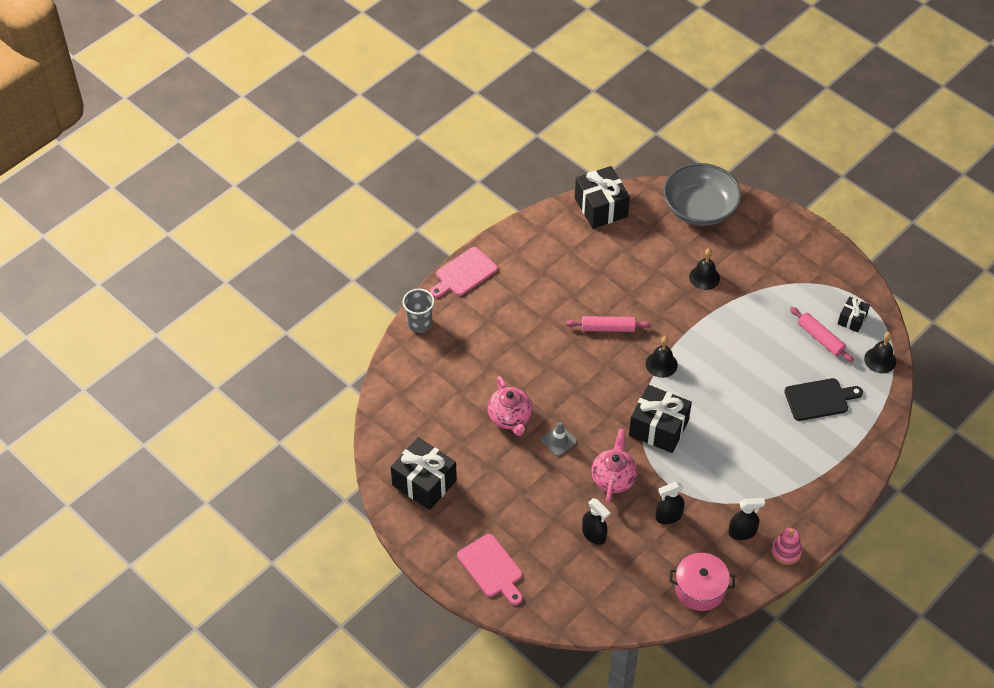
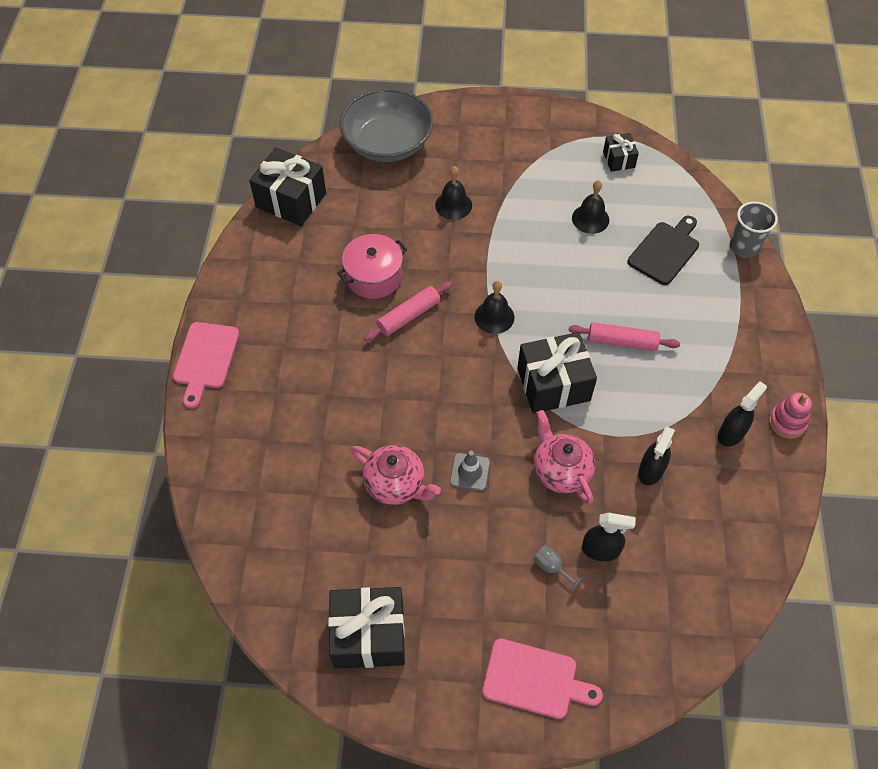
camera: 40 degrees left, 5 degrees up
grey cup [403,289,434,333] -> grey cup moved to [730,202,778,258]
pink pot [670,553,735,611] -> pink pot moved to [337,234,407,299]
pink rolling pin [790,307,854,363] -> pink rolling pin moved to [568,322,680,351]
black bell [864,332,896,373] -> black bell moved to [572,180,609,234]
none -> grey goblet [533,545,584,593]

